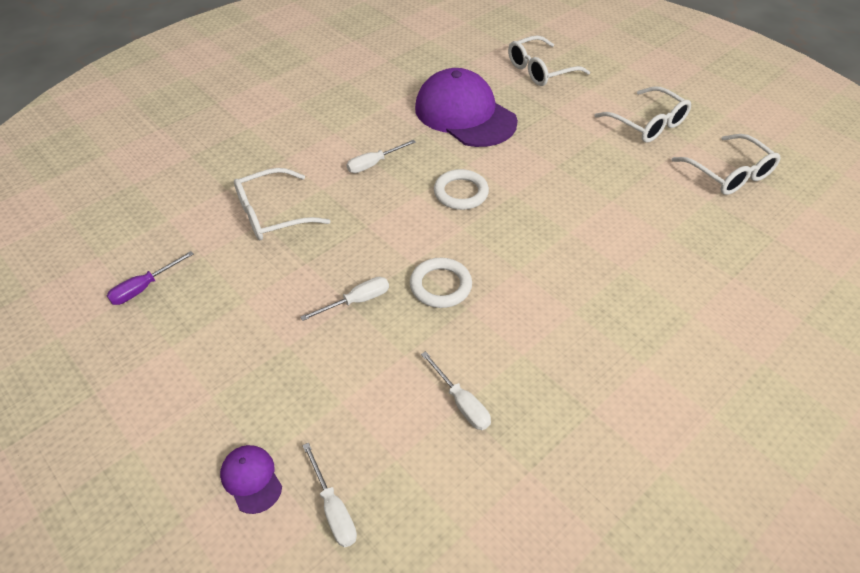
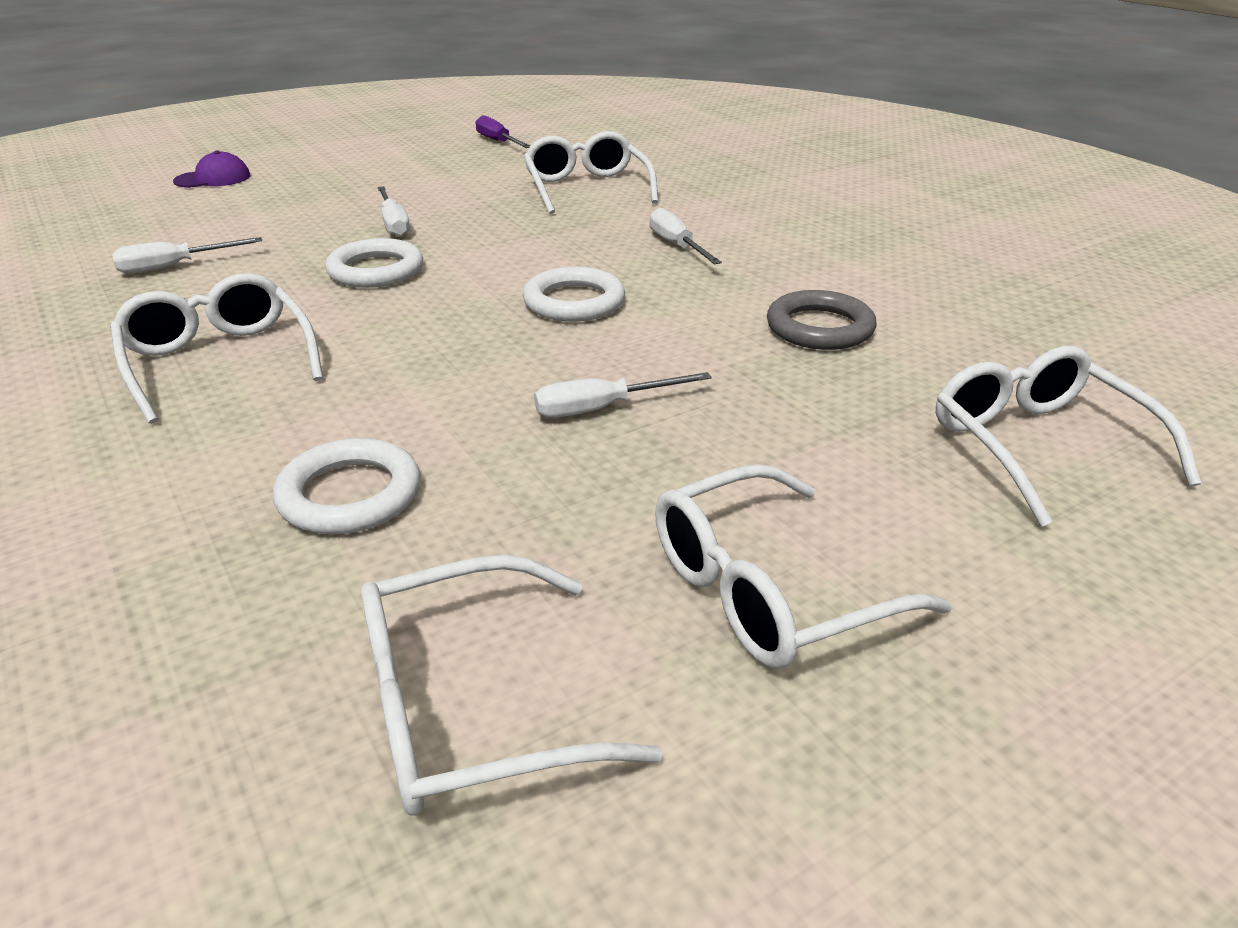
camera: 100 degrees right, 15 degrees down
white screwdriver [302,443,357,547] -> white screwdriver moved to [534,372,712,418]
purple cap [415,68,518,147] -> grey ring [767,290,876,350]
none -> white glasses [110,273,323,424]
none -> white ring [273,438,421,534]

